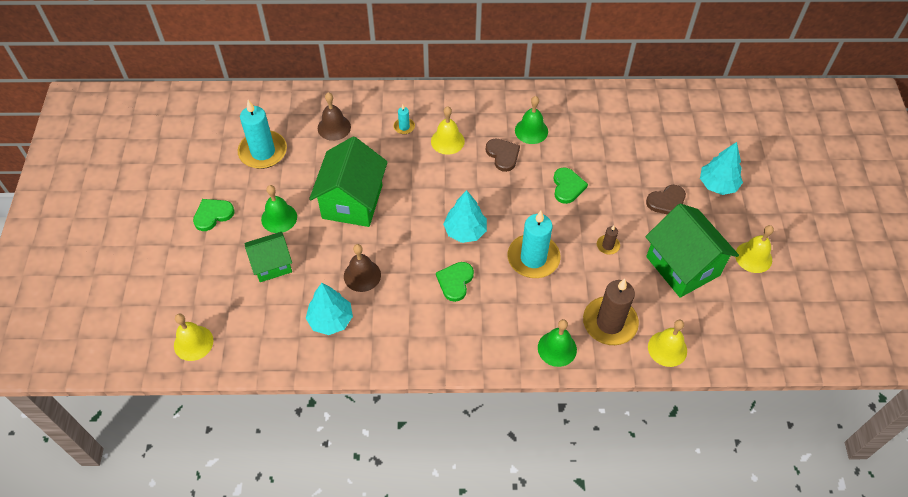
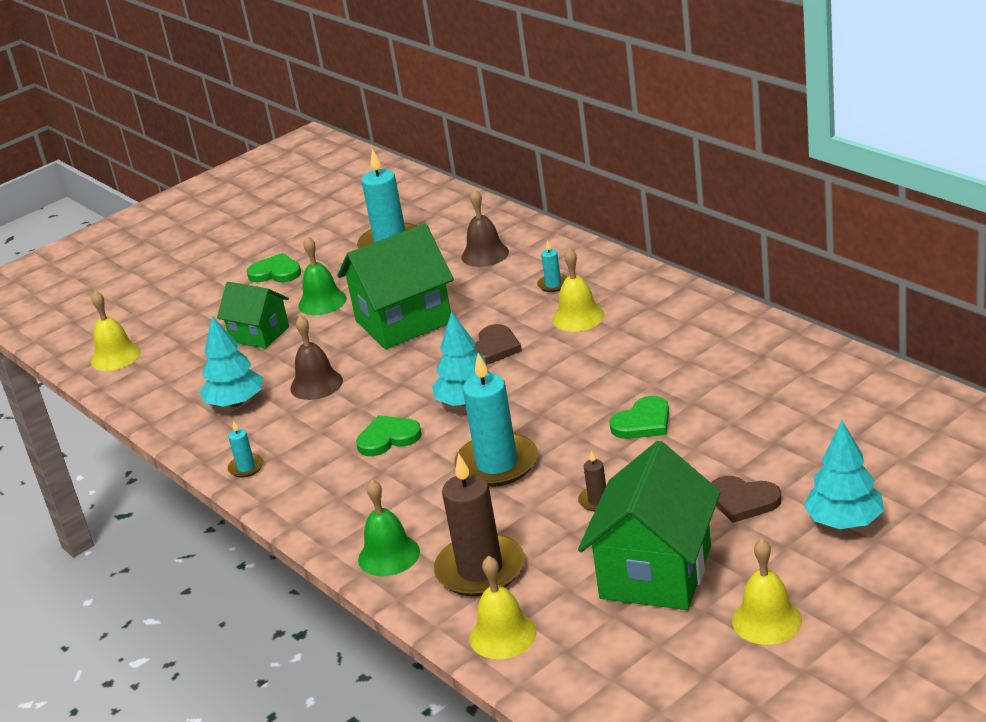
camera: 55 degrees right, 25 degrees down
brown heart [486,139,520,172] -> brown heart moved to [474,324,522,365]
green bell [515,96,548,144] -> none
none -> turquoise candle [228,421,264,477]

